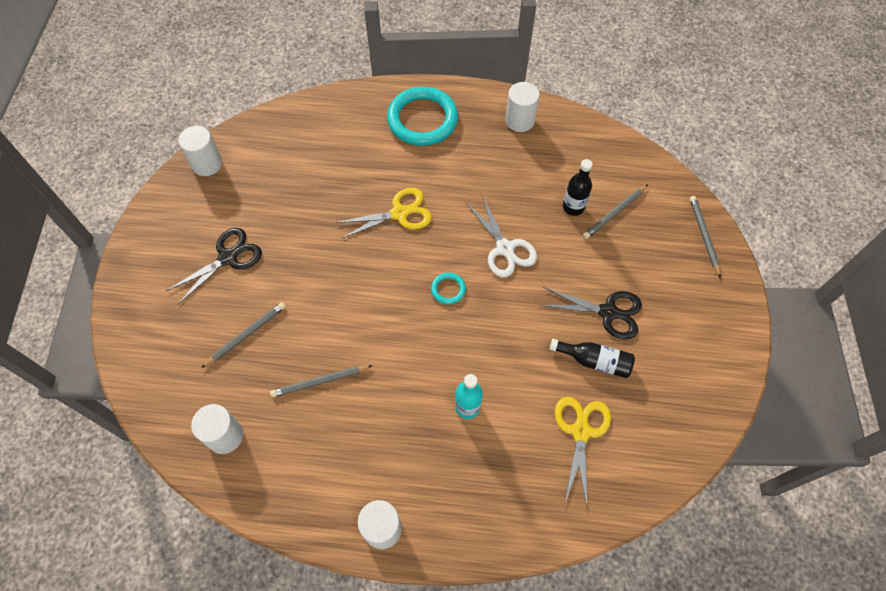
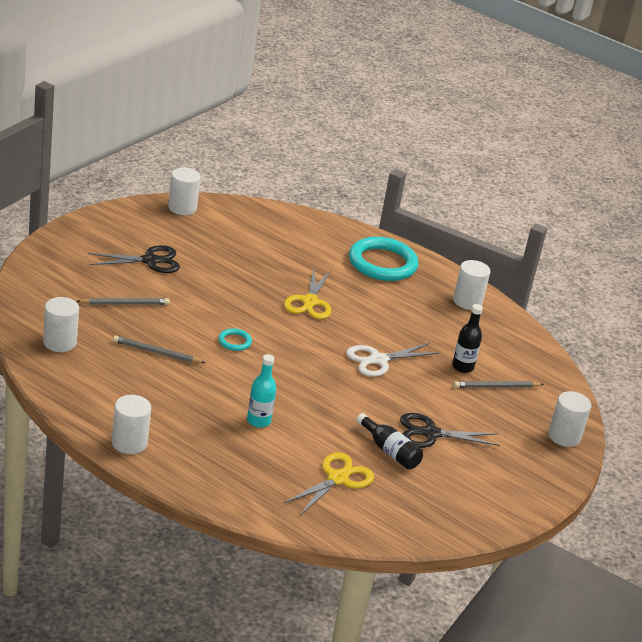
camera: 25 degrees right, 30 degrees down
yellow scissors [335,188,432,239] -> yellow scissors turned 90 degrees clockwise [284,268,331,319]
turquoise ring [431,272,466,304] -> turquoise ring moved to [218,328,252,351]
white scissors [466,195,537,278] -> white scissors turned 60 degrees clockwise [346,343,439,377]
black scissors [539,287,642,340] -> black scissors turned 135 degrees clockwise [400,413,500,448]
grey pencil [690,196,721,278] -> white cylinder [548,391,592,447]

